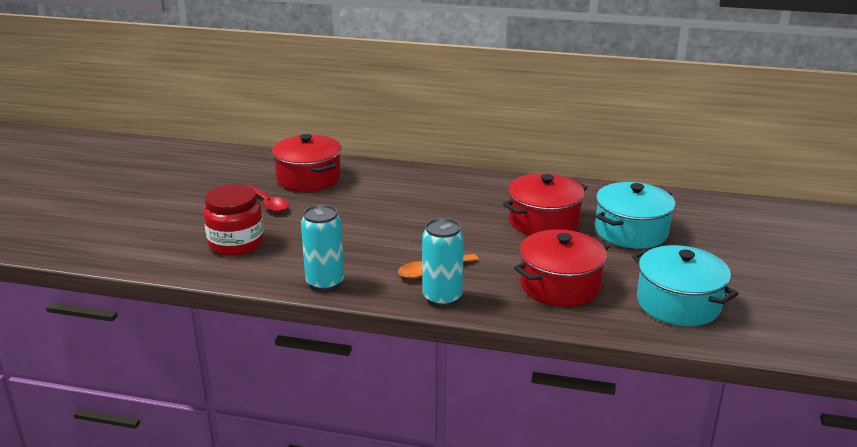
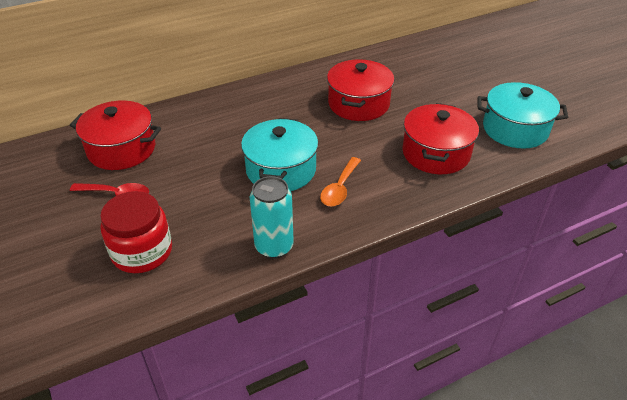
camera: 40 degrees left, 15 degrees up
turquoise can [422,218,464,307] -> none
turquoise pot [595,182,676,249] -> turquoise pot moved to [241,118,318,191]

